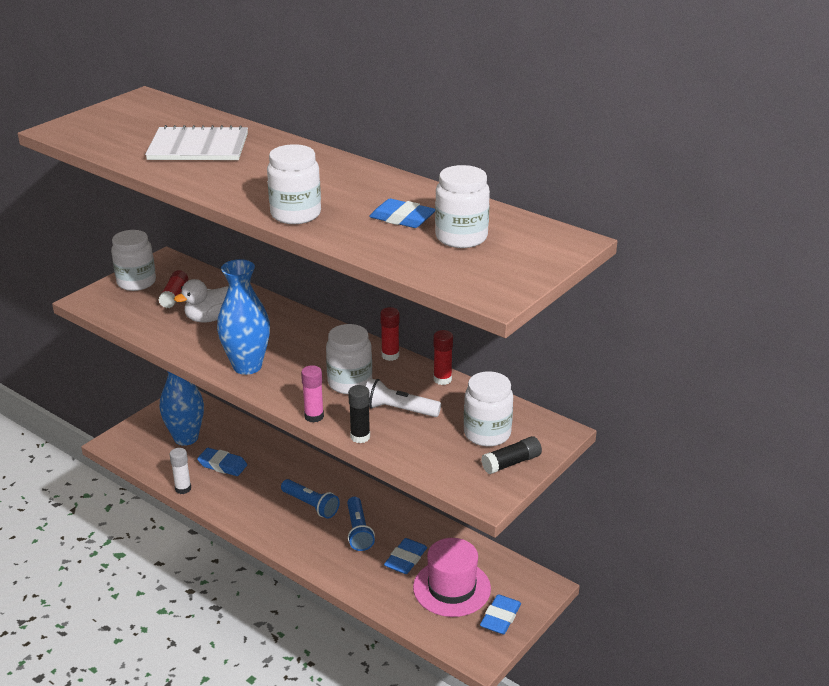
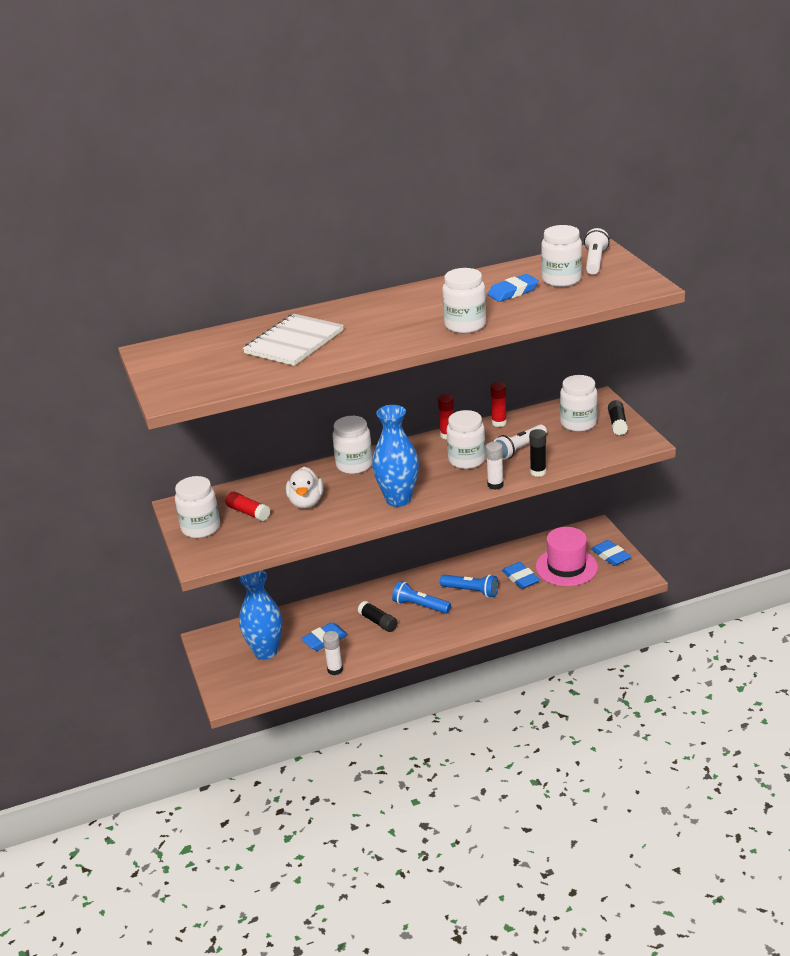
camera: 55 degrees left, 0 degrees up
blue flashlight [281,479,340,519] -> blue flashlight turned 135 degrees counterclockwise [392,581,451,614]
pink glue stick [301,365,324,423] -> white glue stick [486,442,504,490]
none -> white jar [332,416,373,474]
none -> black glue stick [358,601,397,632]
none -> white flashlight [584,228,609,275]

